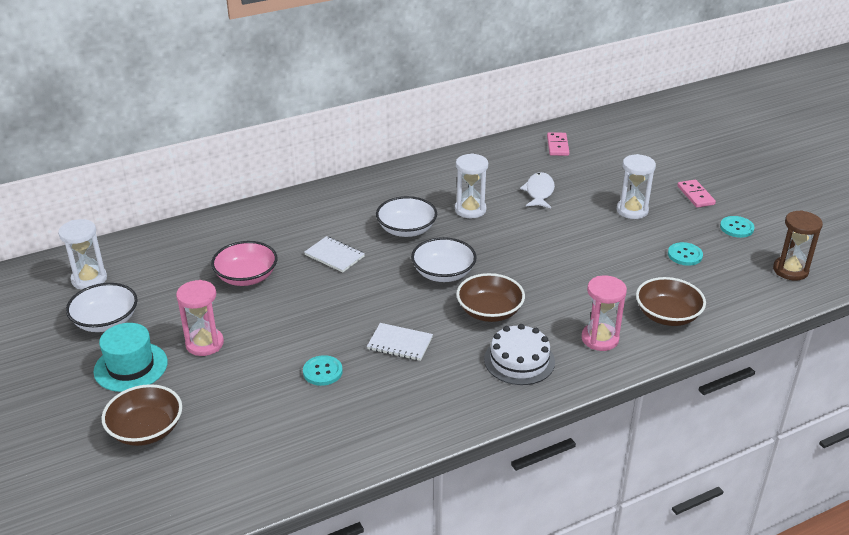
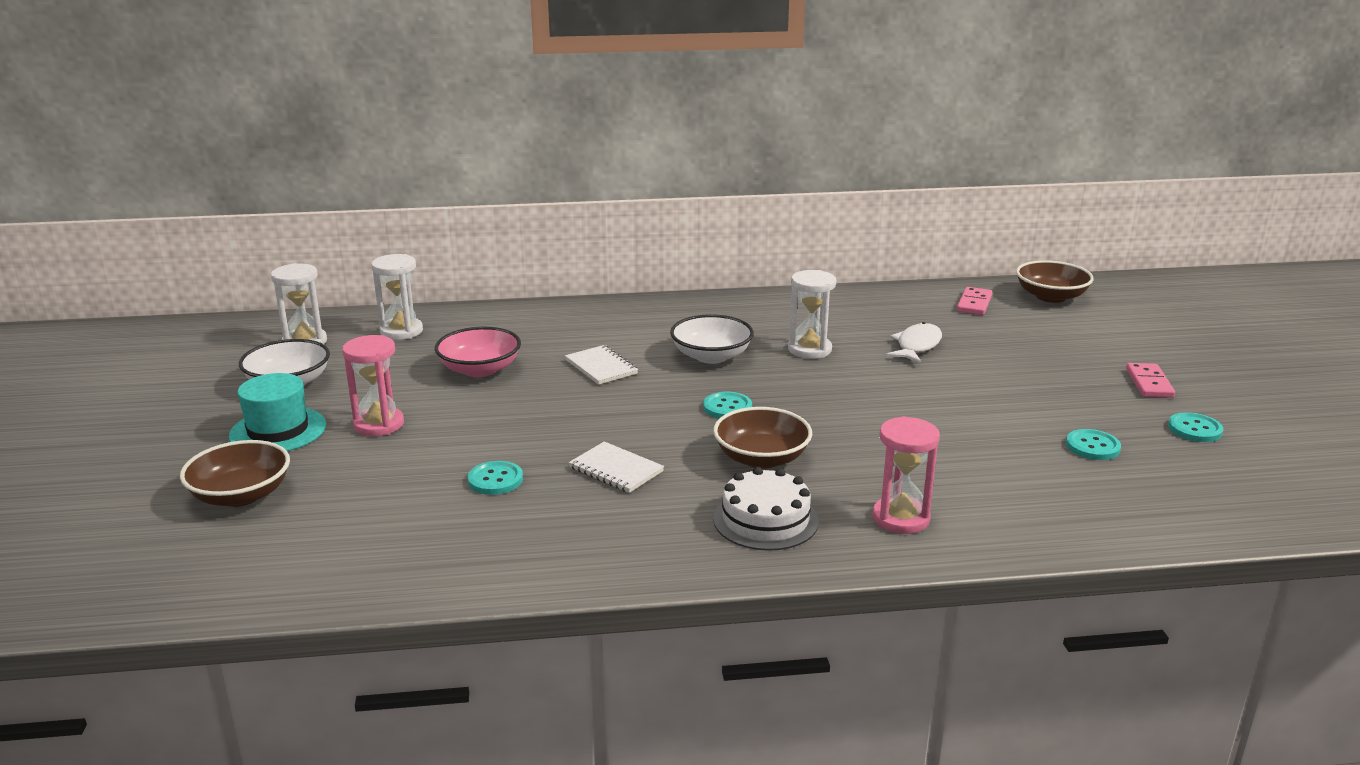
camera: 20 degrees right, 10 degrees down
white bowl [411,237,477,282] -> turquoise button [703,392,752,418]
white hourglass [617,154,656,219] -> white hourglass moved to [371,254,423,340]
brown bowl [636,277,706,326] -> brown bowl moved to [1016,260,1094,303]
brown hourglass [773,210,823,280] -> none

